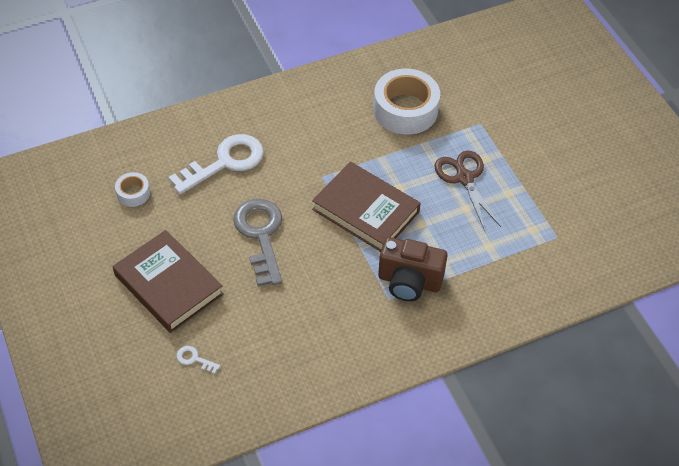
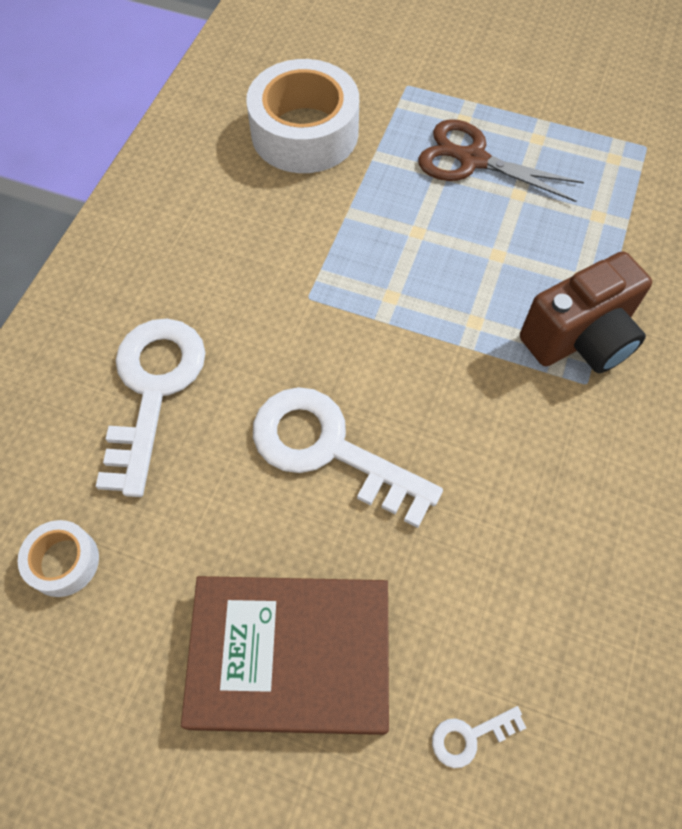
camera: 45 degrees left, 10 degrees up
grey key [233,199,282,286] -> white key [253,387,443,528]
brown book [312,162,421,252] -> none

